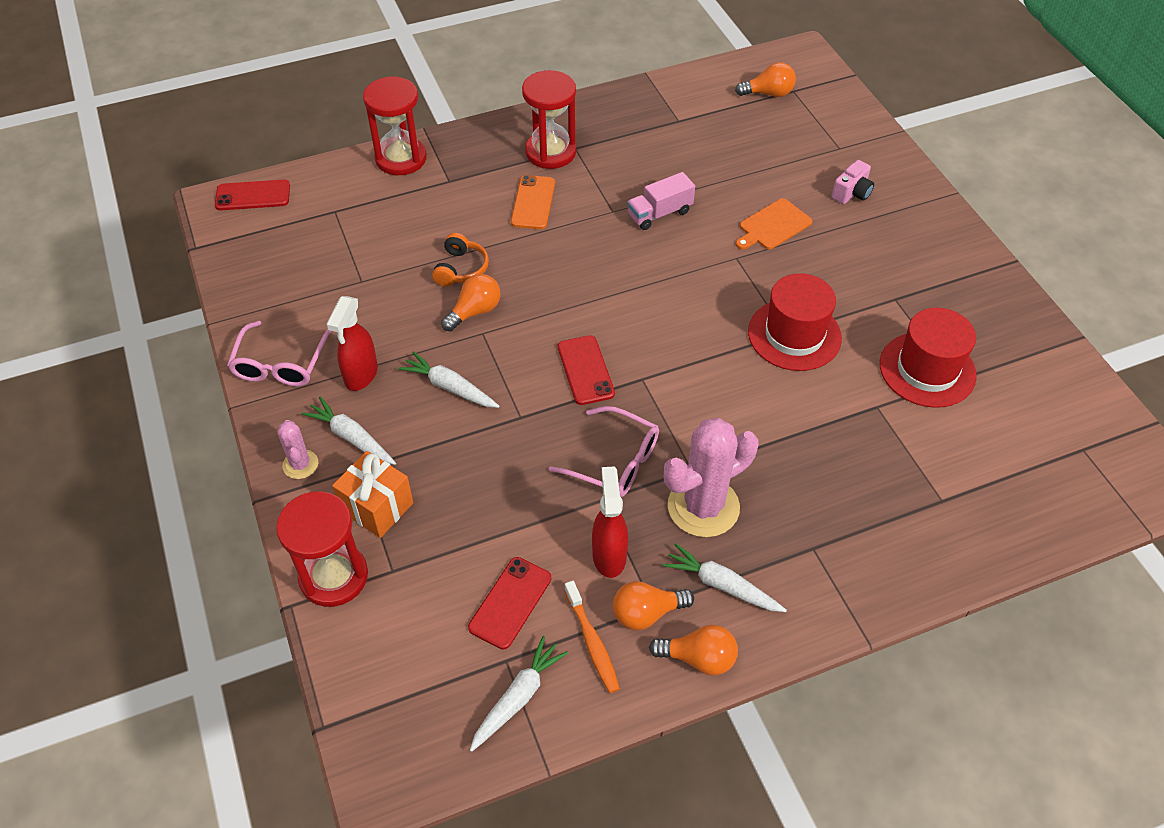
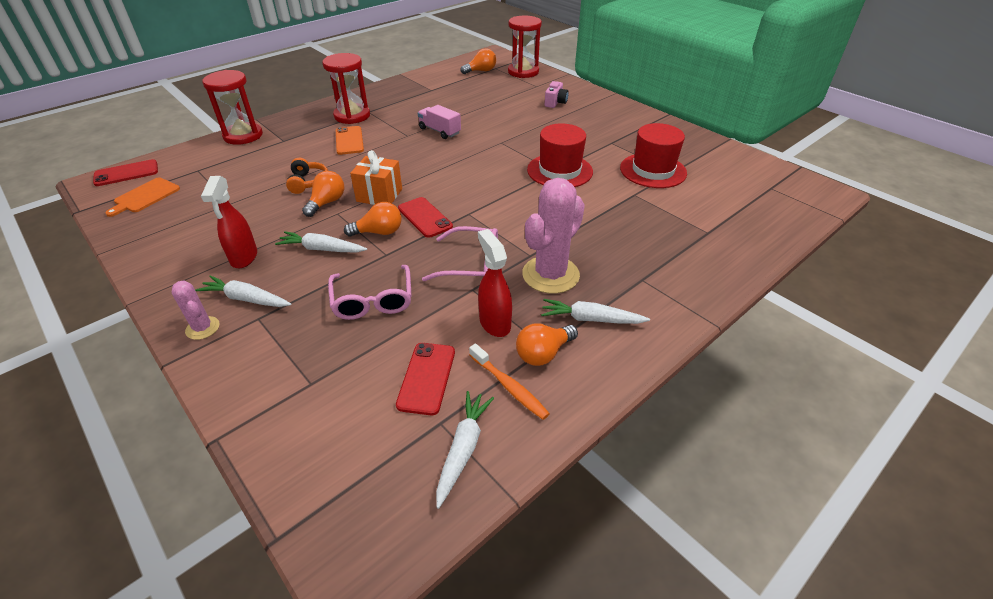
camera: 20 degrees left, 10 degrees down
pink glasses [227,321,331,386] -> pink glasses moved to [328,265,412,320]
red hourglass [276,492,368,607] -> red hourglass moved to [508,16,542,78]
orange gift [332,451,414,538] -> orange gift moved to [350,150,402,205]
pink truck [627,172,695,230] -> pink truck turned 90 degrees clockwise [418,105,461,139]
orange light bulb [649,625,738,675] -> orange light bulb moved to [344,202,401,237]
orange cutting board [736,198,812,250] -> orange cutting board moved to [105,177,180,217]

